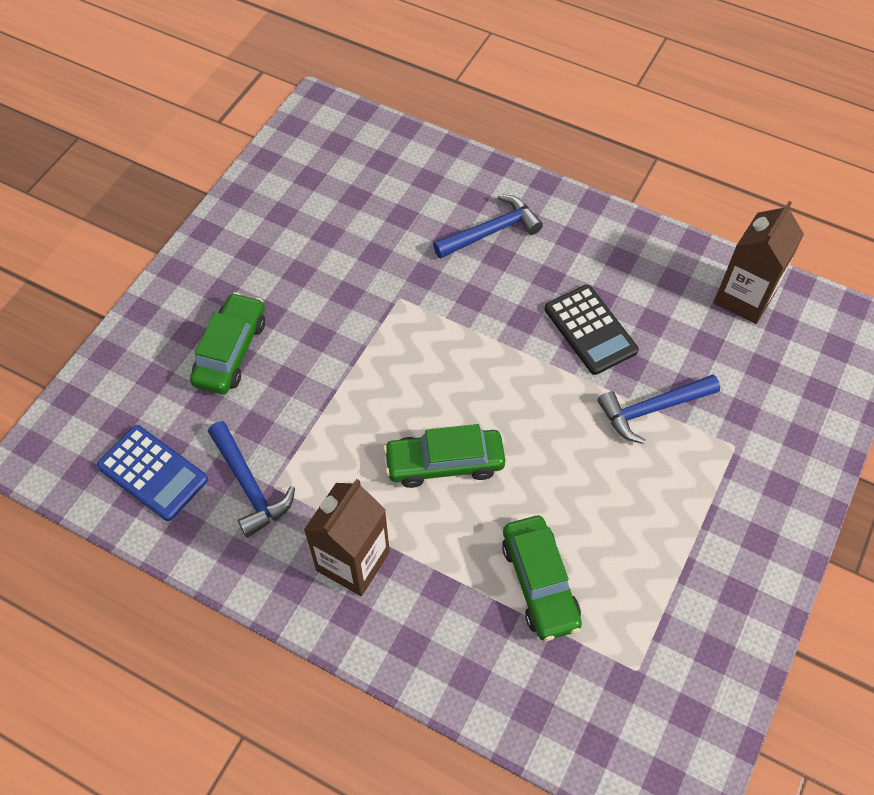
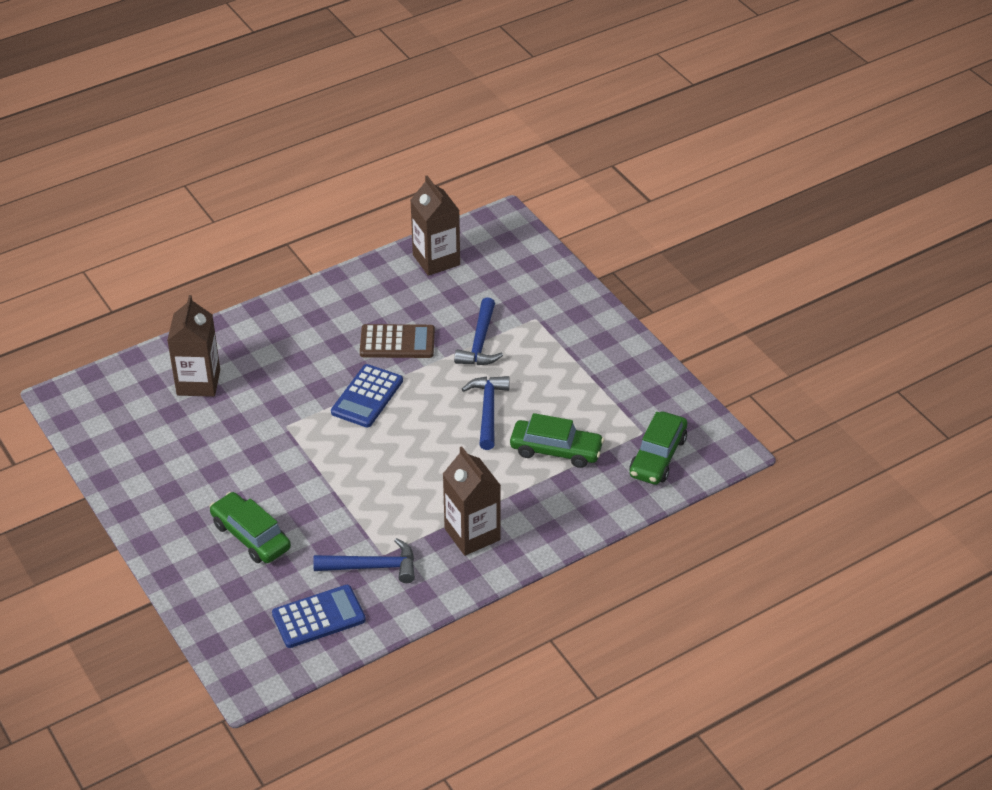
camera: 60 degrees left, 15 degrees down
green car [383,424,505,488] -> green car moved to [629,411,687,485]
blue hammer [433,194,543,259] -> blue hammer moved to [462,376,510,450]
black calculator [545,285,639,375] -> brown calculator [360,324,435,358]
none -> brown carton [167,295,220,397]
none -> blue calculator [331,364,403,427]

